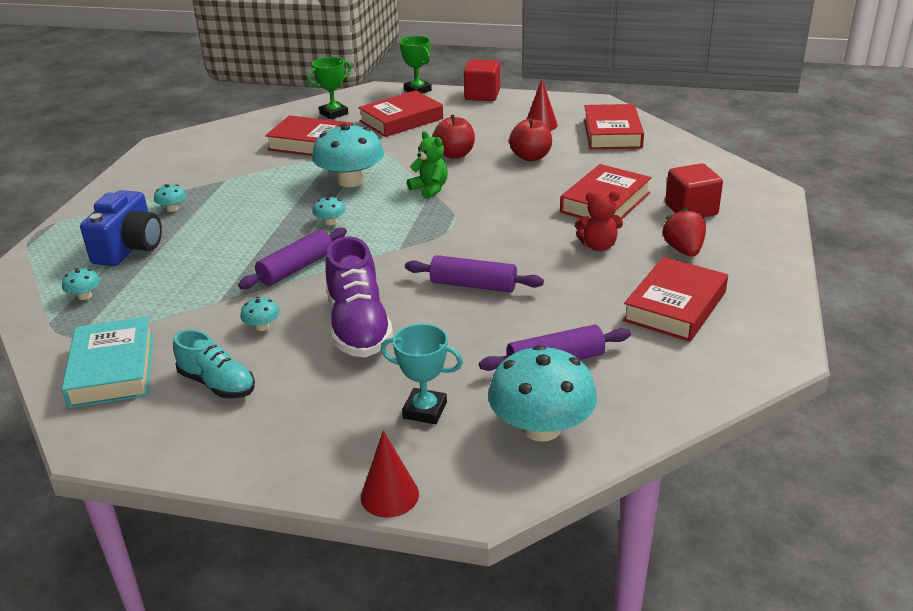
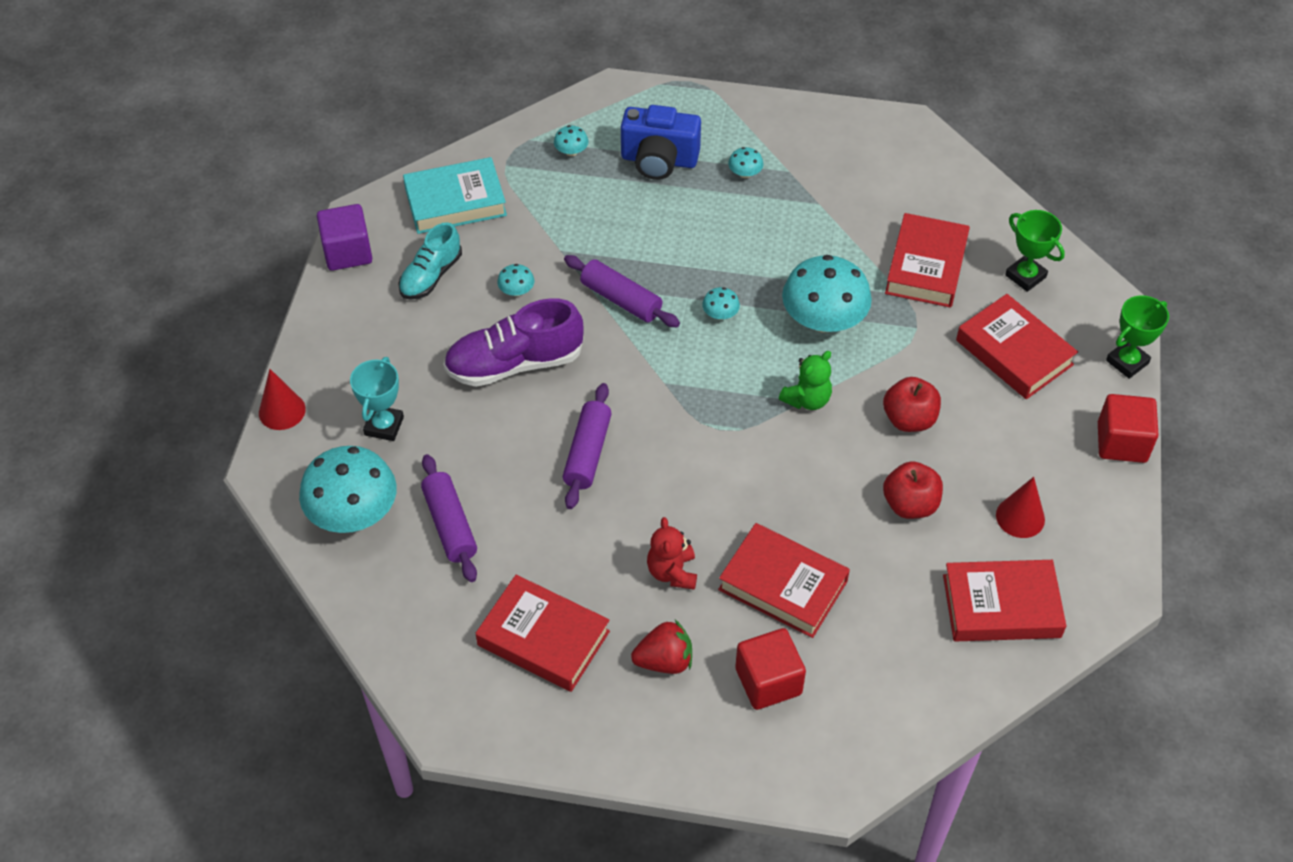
camera: 85 degrees right, 20 degrees up
none -> purple cube [317,204,372,271]

